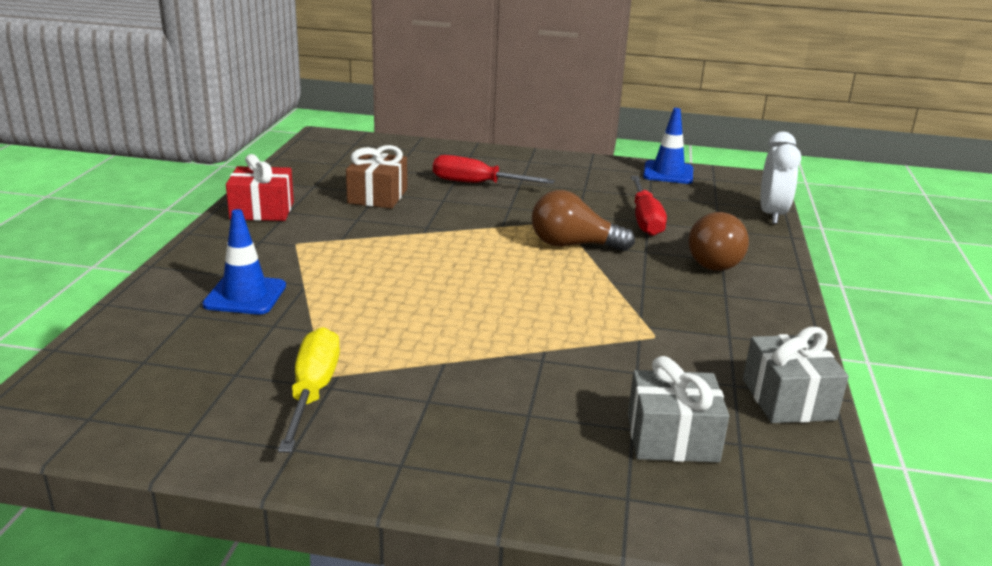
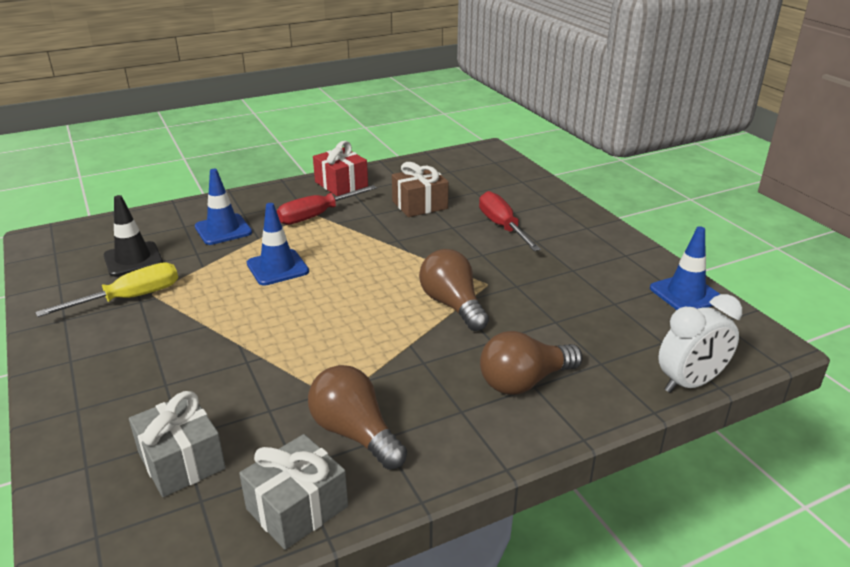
camera: 55 degrees right, 5 degrees up
red screwdriver [631,176,667,236] -> red screwdriver moved to [277,185,377,225]
none -> black traffic cone [104,195,163,277]
none -> blue traffic cone [247,203,309,286]
none -> brown light bulb [308,365,407,470]

